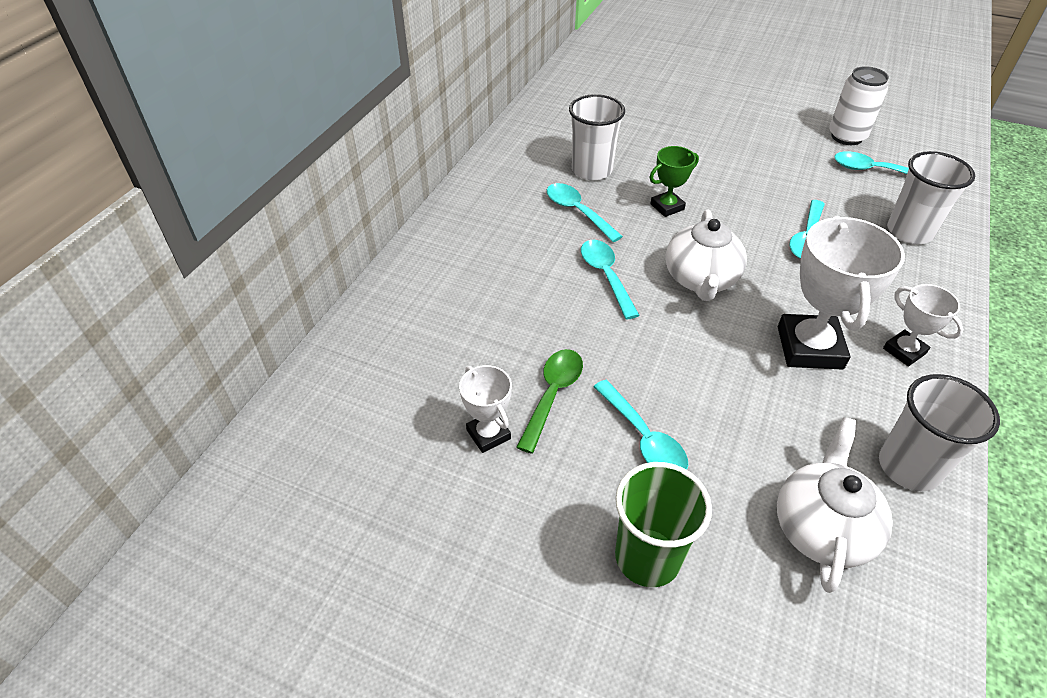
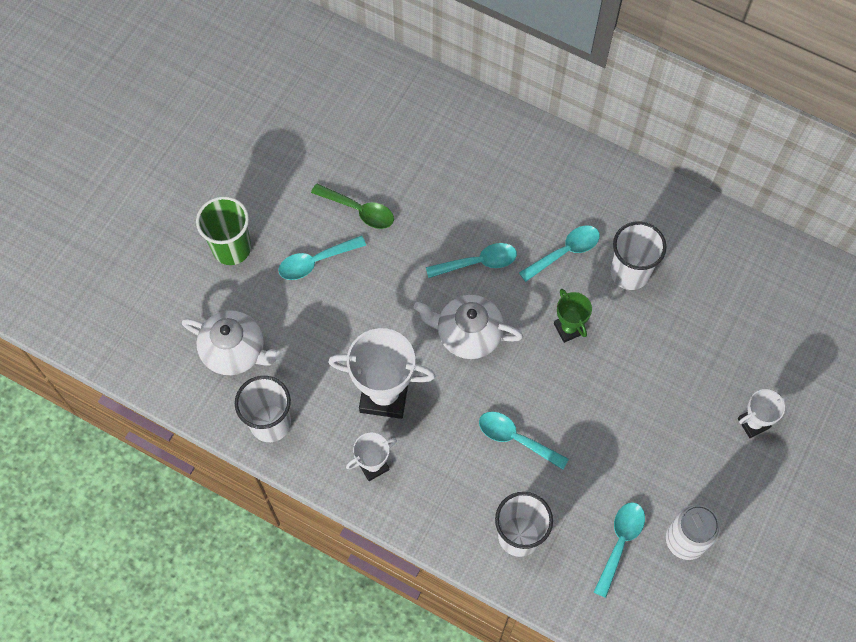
camera: 95 degrees right, 20 degrees up
white trophy [459,365,512,453] -> white trophy moved to [738,389,789,438]

